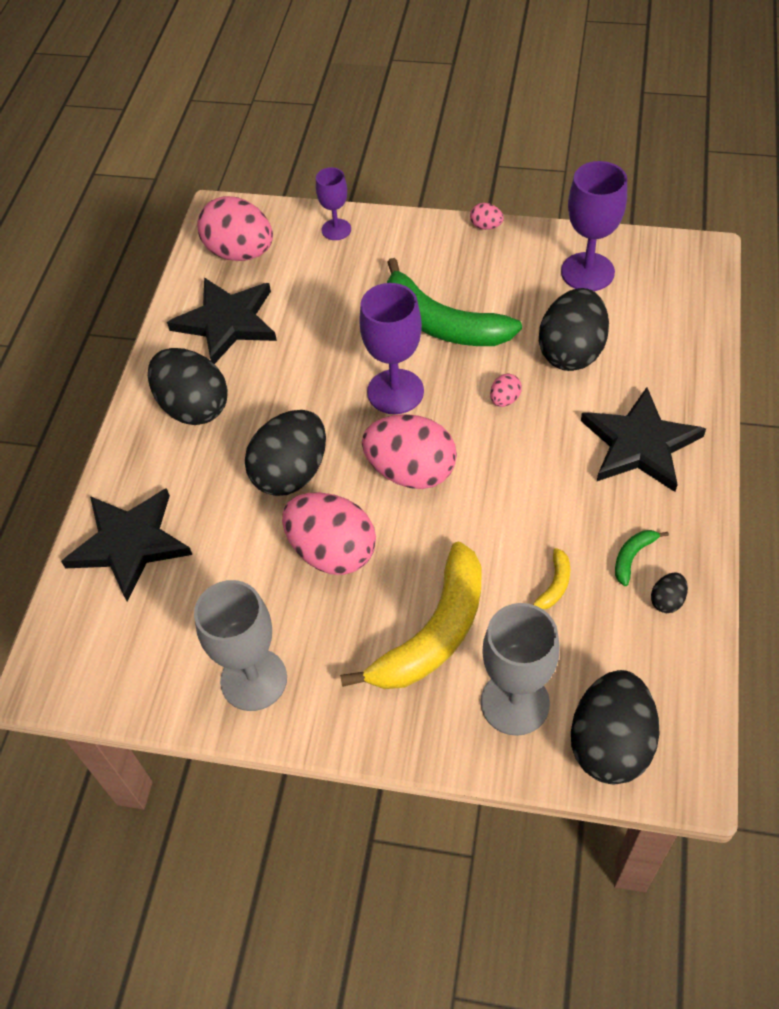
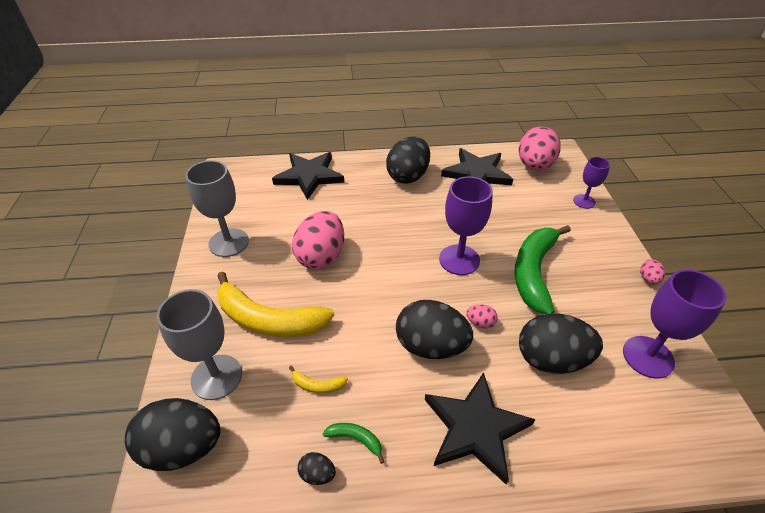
camera: 70 degrees right, 10 degrees down
black egg [245,410,326,496] -> black egg moved to [396,300,473,359]
pink egg [362,414,457,489] -> none

